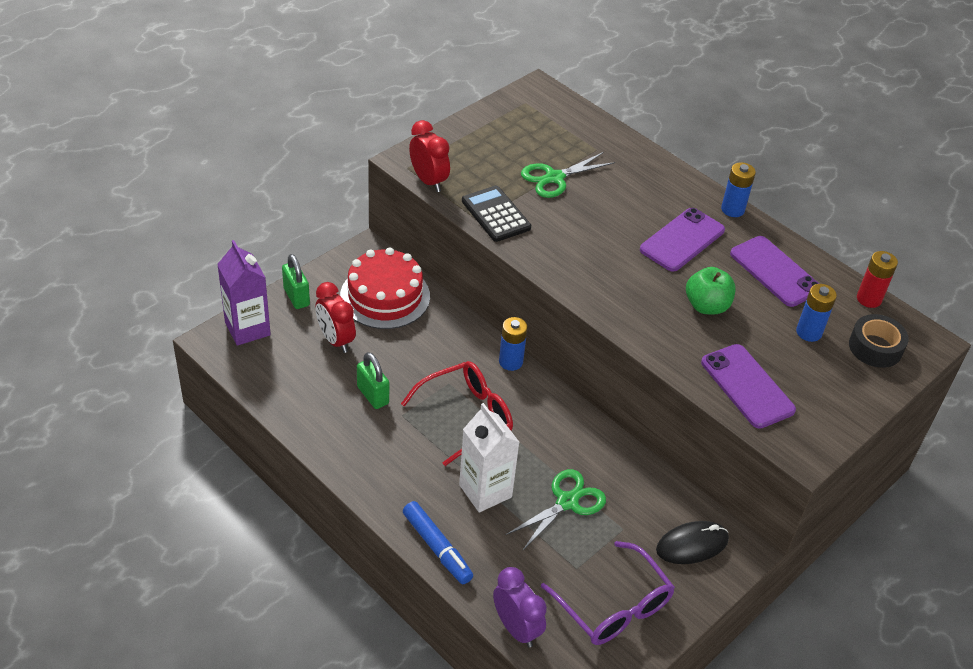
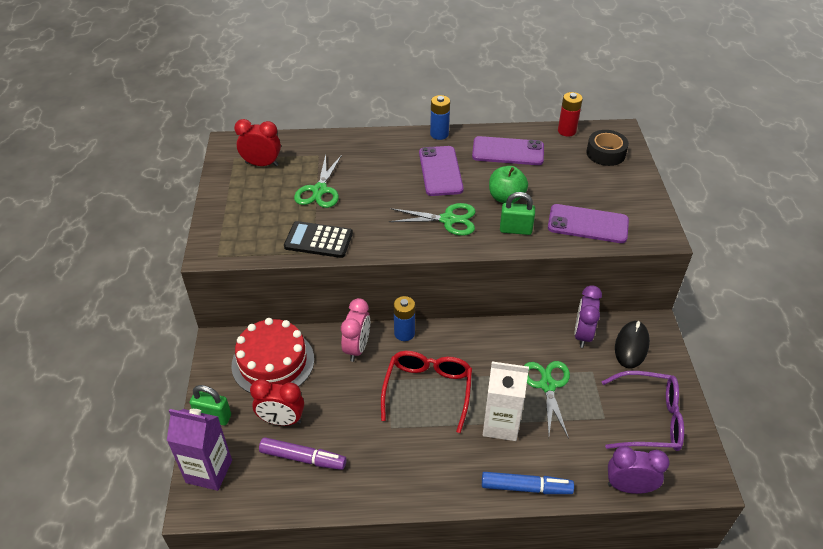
camera: 45 degrees left, 0 degrees up
green padlock [357,352,389,409] -> green padlock moved to [500,192,535,235]
red clock [409,120,450,192] -> red clock moved to [234,119,281,167]
blue battery [796,284,837,342] -> none
none -> purple marker [259,437,346,470]
none -> pink clock [341,298,370,362]
none -> green scissors [389,203,475,236]
none -> purple clock [574,285,602,348]

